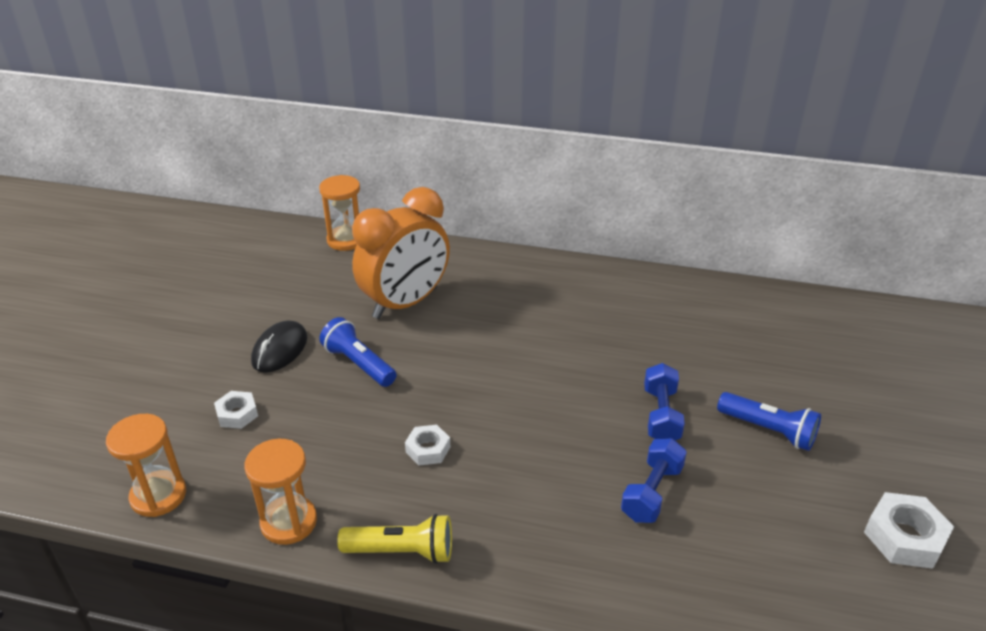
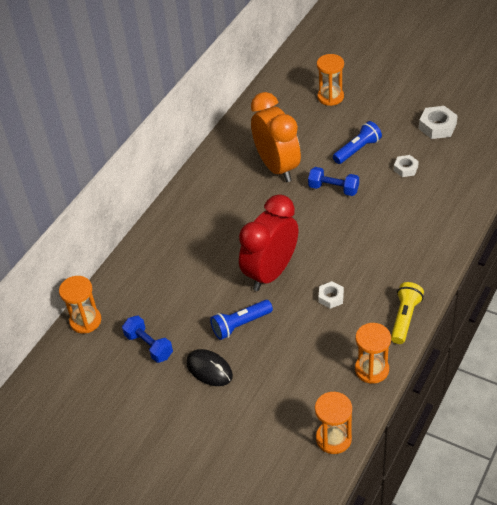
camera: 70 degrees left, 10 degrees up
white nut [214,391,258,429] -> white nut moved to [394,155,419,177]
orange clock [352,187,450,319] -> orange clock moved to [251,92,301,182]
blue dumbbell [621,438,687,523] -> blue dumbbell moved to [122,316,173,363]
none -> red clock [239,194,298,291]
none -> orange hourglass [317,54,344,106]

